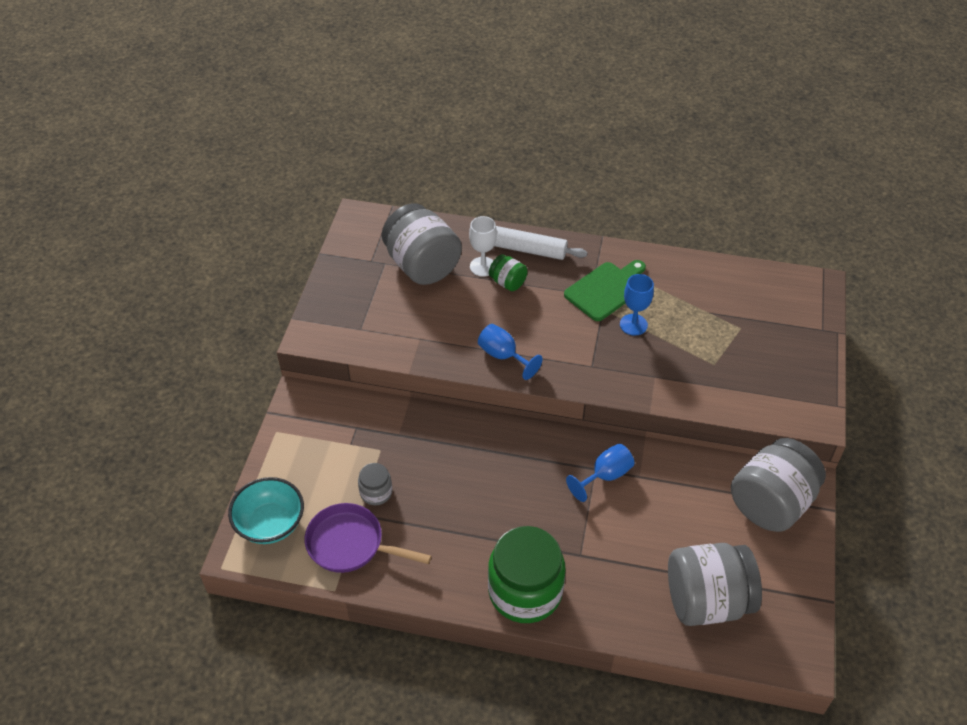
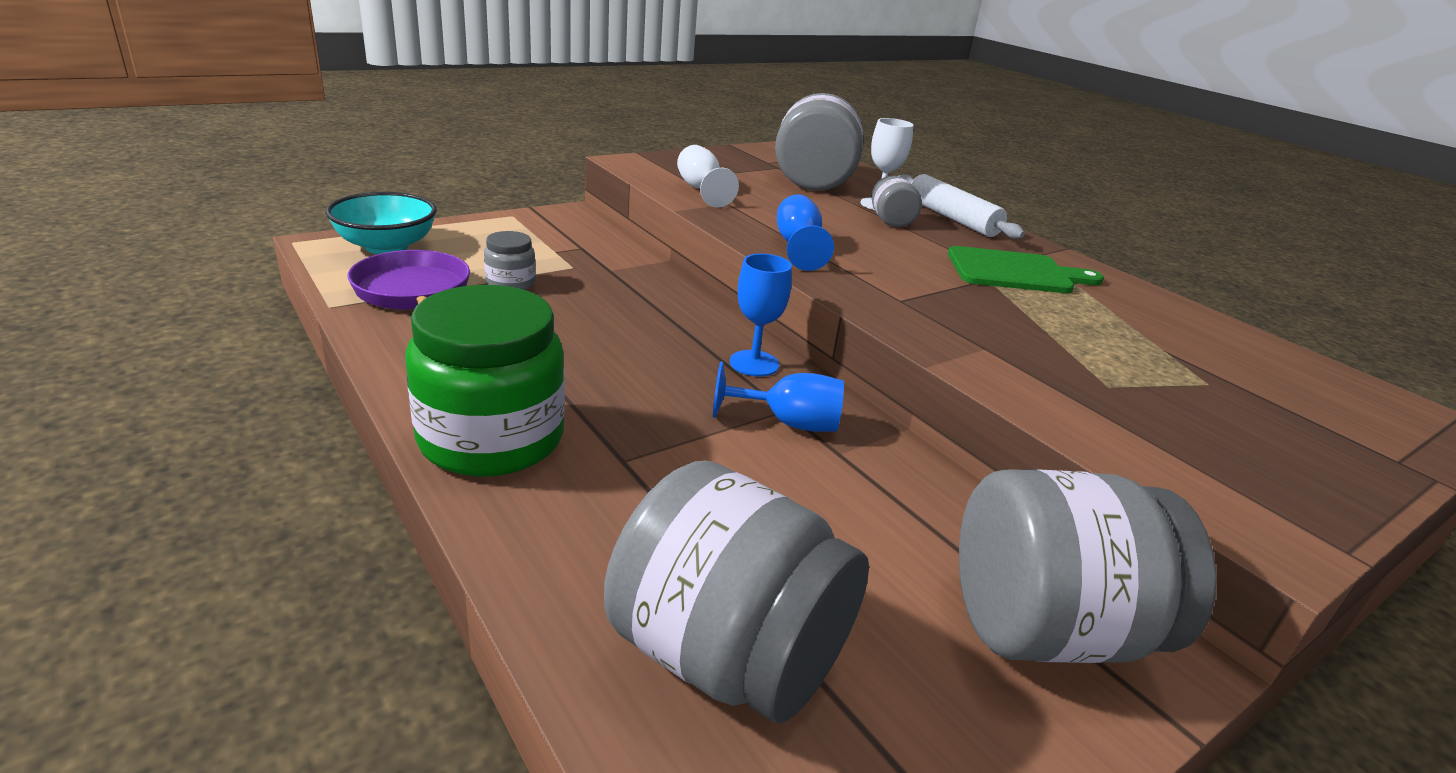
camera: 40 degrees right, 20 degrees down
green jar [489,254,528,291] -> grey jar [871,175,922,227]
blue goblet [620,274,654,336] -> blue goblet moved to [730,254,792,377]
none -> white goblet [677,145,739,208]

